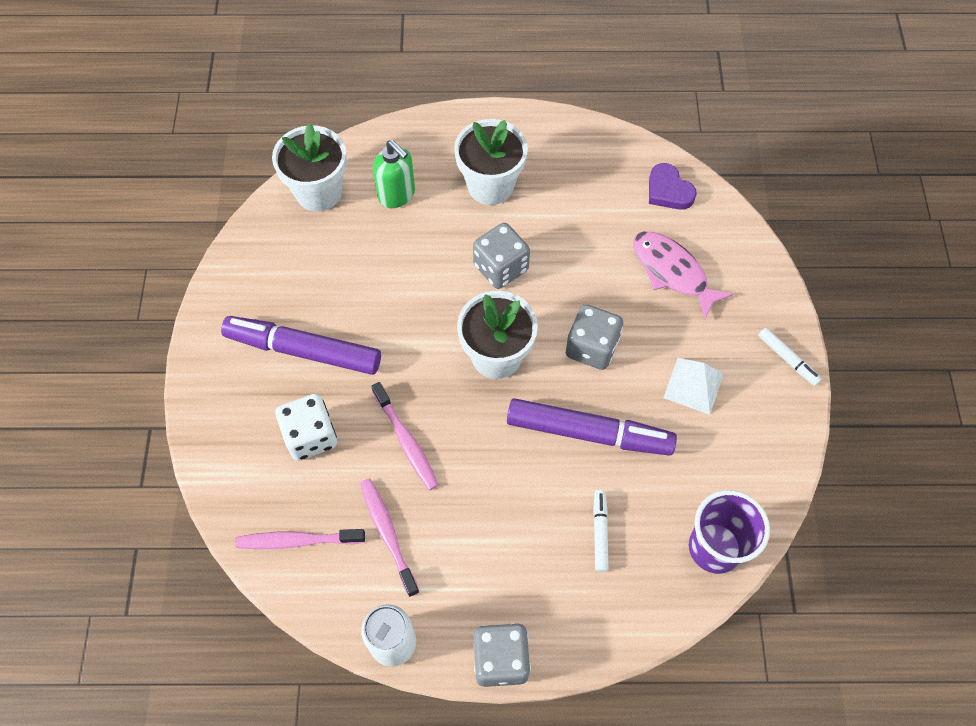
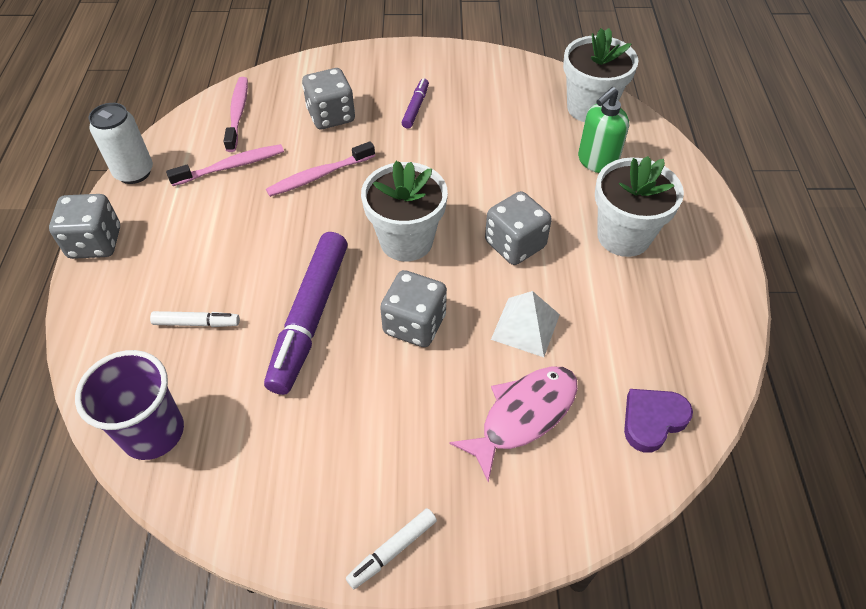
camera: 90 degrees right, 10 degrees down
purple marker [221,316,381,375] -> purple marker [402,78,429,129], size x0.47
white dice [276,394,337,461] -> grey dice [302,68,355,129]
white pyramid [663,358,724,415] -> white pyramid moved to [491,291,560,357]

